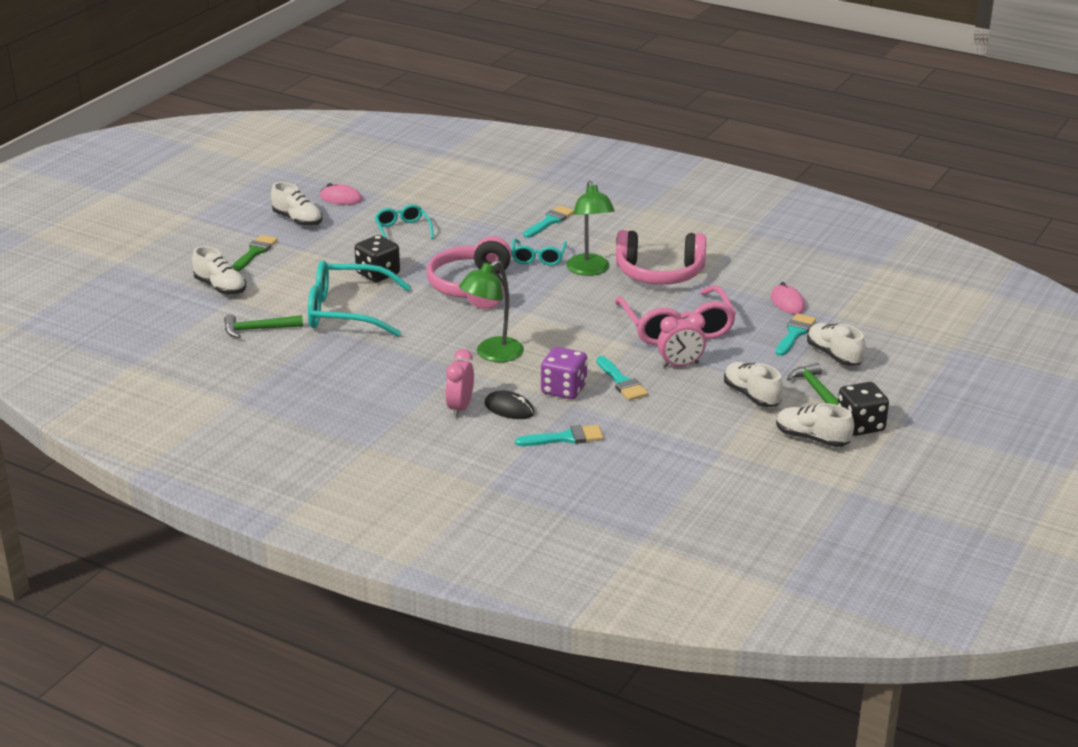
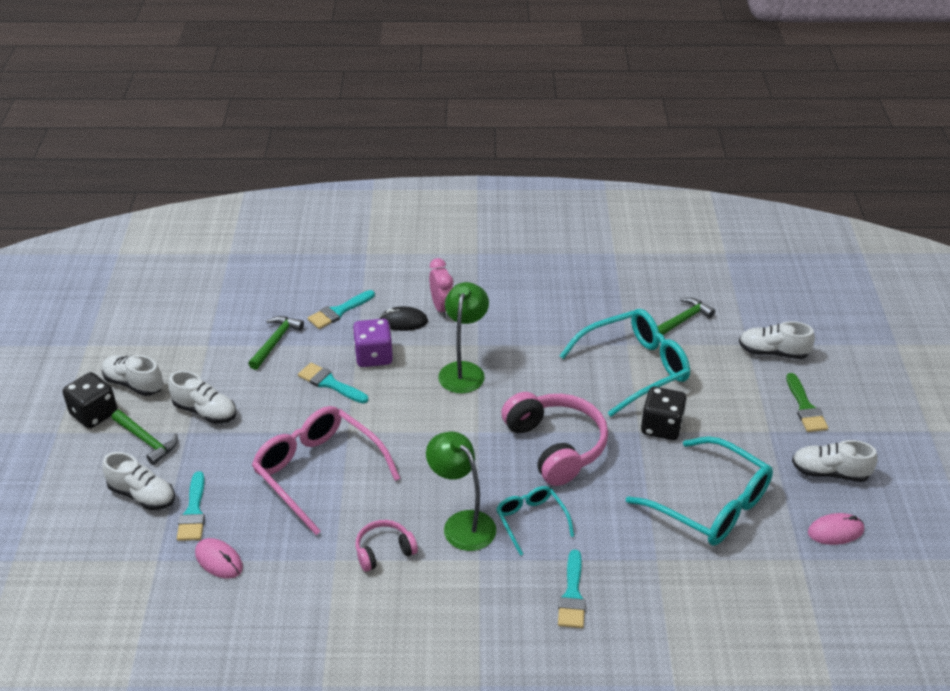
camera: 150 degrees right, 10 degrees up
turquoise glasses [375,204,434,239] -> turquoise glasses [626,436,773,546], size x1.86
pink headphones [616,230,706,285] -> pink headphones [355,520,418,572], size x0.53
pink clock [657,313,706,368] -> none
white shoe [776,403,854,447] -> white shoe turned 150 degrees counterclockwise [102,355,163,396]
none -> green hammer [248,316,304,370]

